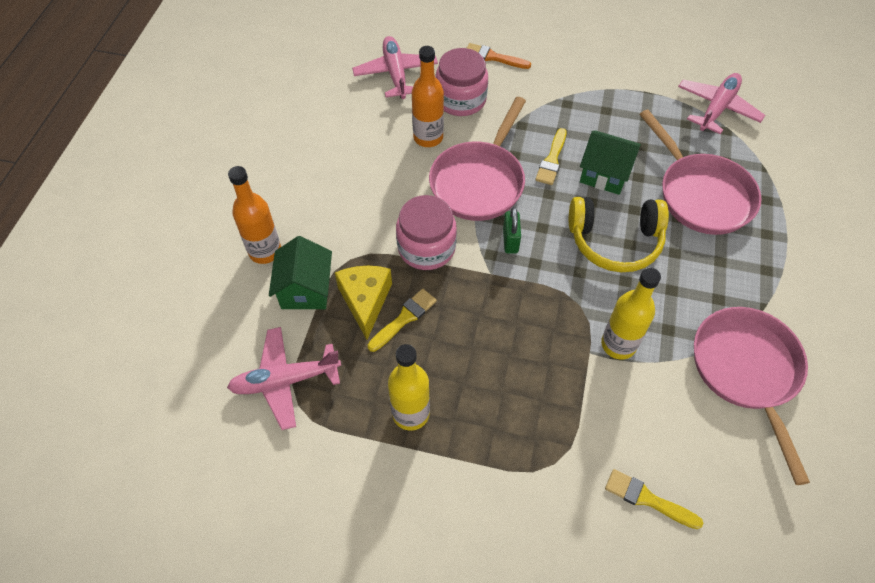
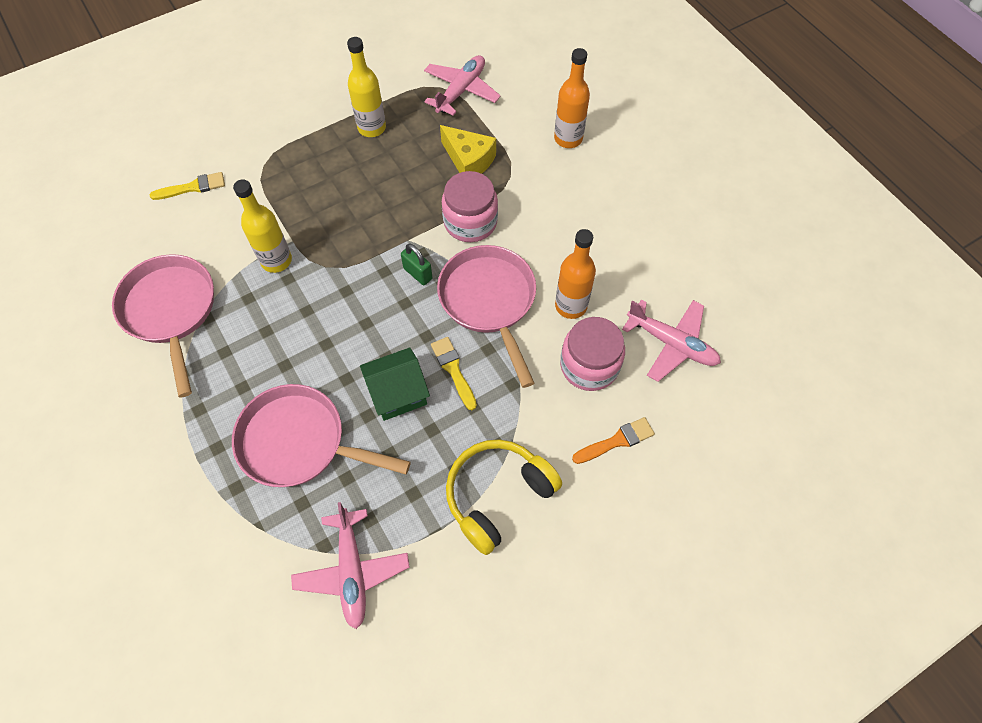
camera: 135 degrees right, 5 degrees up
green house [269,236,332,309] -> none
yellow brush [368,289,437,352] -> none
yellow headphones [569,197,669,272] -> yellow headphones moved to [446,439,562,555]
pink pan [694,307,810,485] -> pink pan turned 150 degrees counterclockwise [112,254,214,398]

